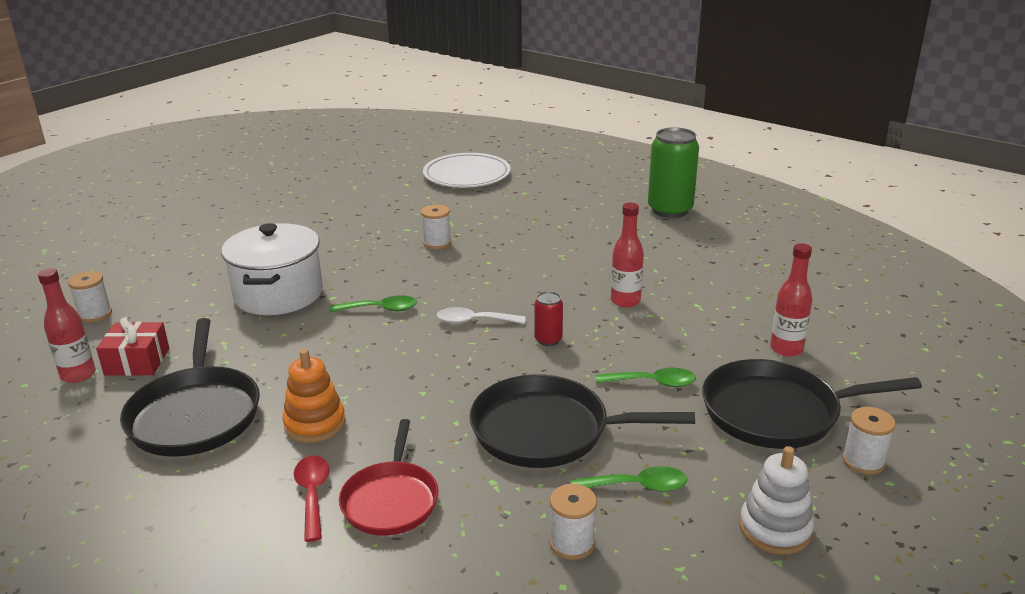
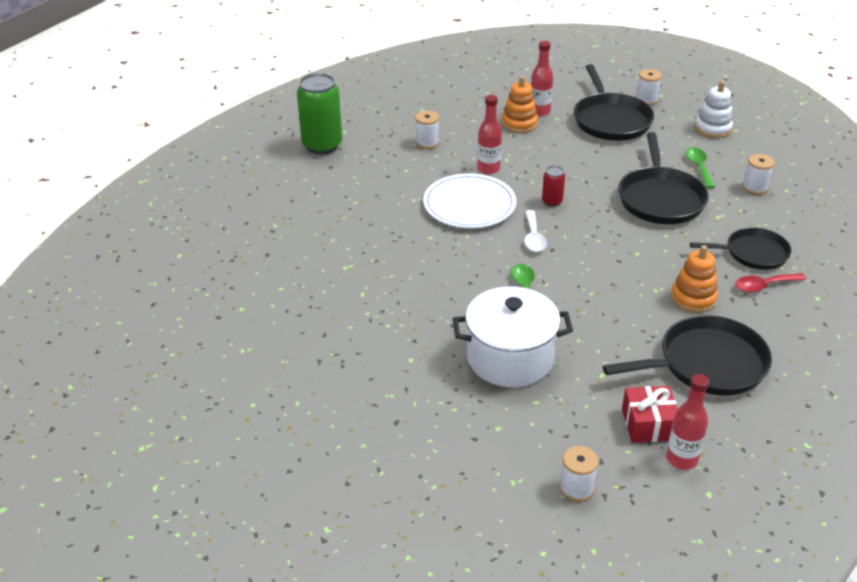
camera: 95 degrees left, 10 degrees up
red pan [339,419,438,536] -> black pan [690,227,792,270]
white spool [421,205,451,249] -> white spool moved to [415,111,439,149]
white plate [423,153,511,188] -> white plate moved to [423,173,516,228]
green spoon [596,368,696,387] -> none
none -> orange stacking toy [502,76,538,133]

